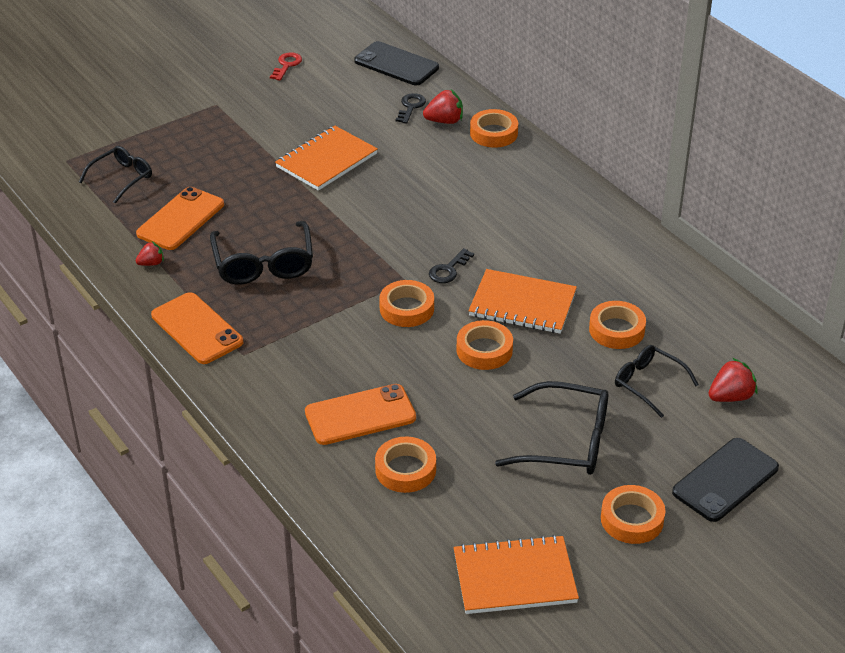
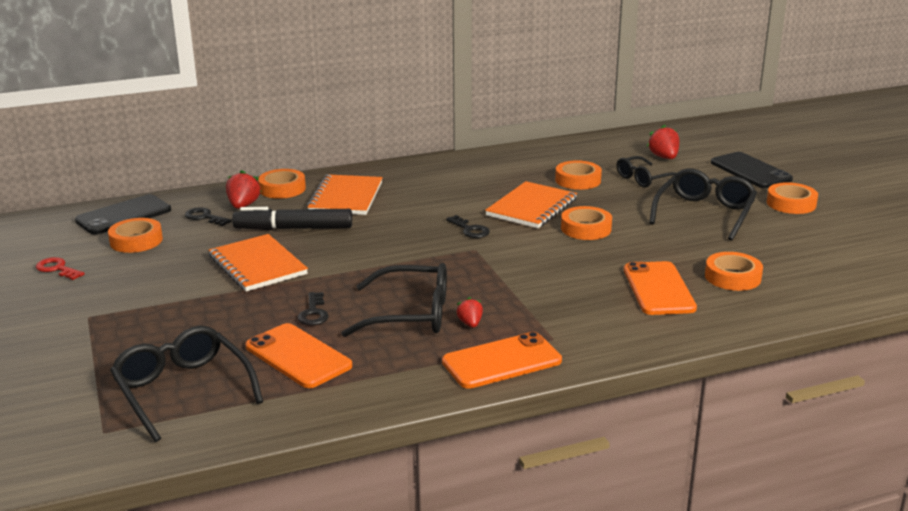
camera: 75 degrees left, 15 degrees down
black glasses [79,146,152,204] -> black glasses [110,326,263,442], size x1.56
red strawberry [136,241,164,266] -> red strawberry moved to [456,297,483,328]
orange tape [379,280,434,327] -> orange tape moved to [108,218,163,253]
orange notebook [454,535,579,614] -> orange notebook moved to [307,174,383,215]
none -> black marker [232,207,352,230]
none -> black key [298,292,329,326]

